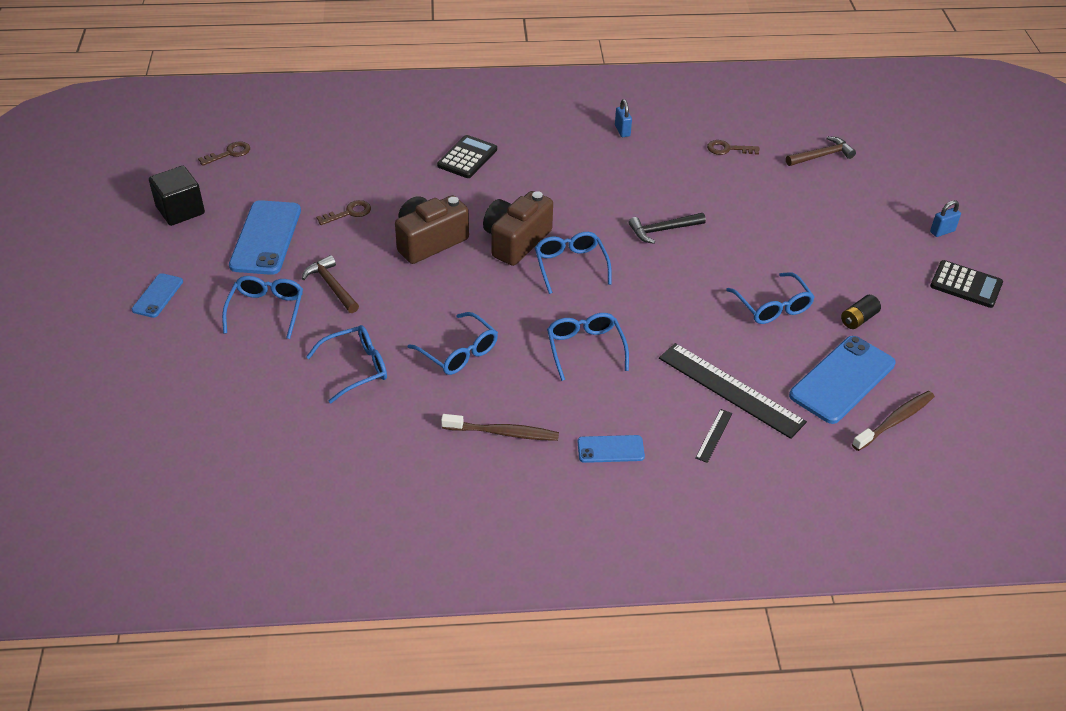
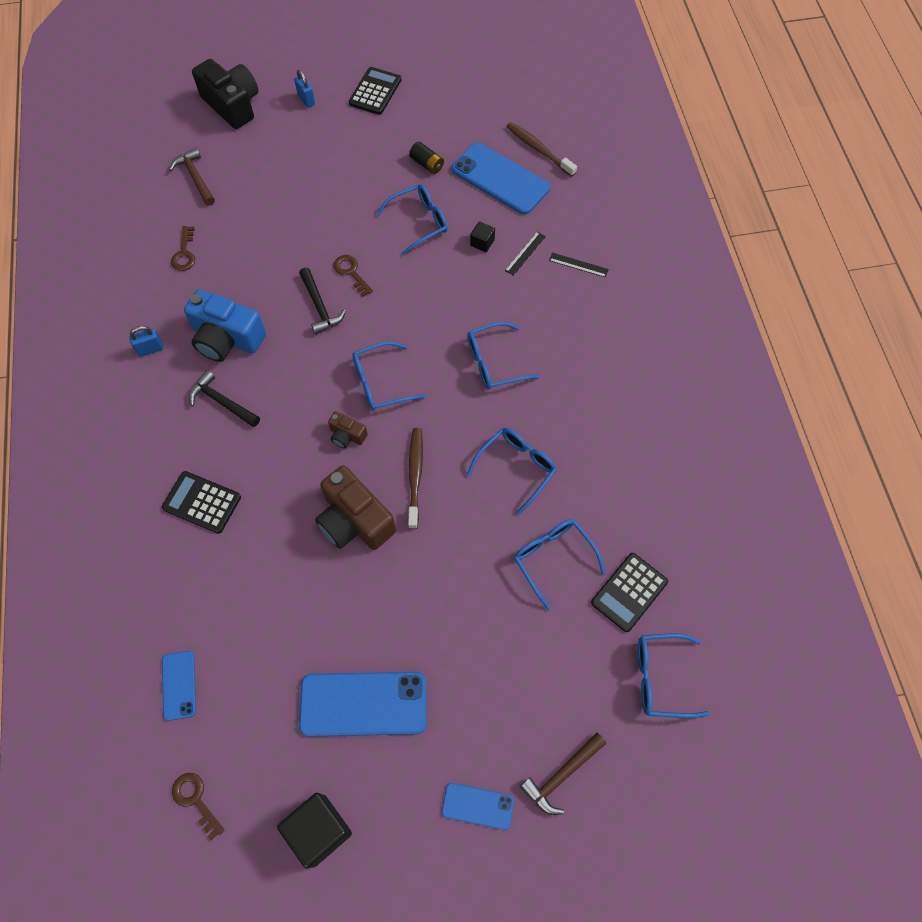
camera: 95 degrees left, 20 degrees up
blue glasses [222,276,303,339] -> blue glasses moved to [638,633,709,718]
brown hammer [302,255,359,313] -> brown hammer moved to [520,732,606,815]
brown key [316,200,371,225] -> brown key moved to [334,255,373,297]
brown toothbrush [441,414,559,441] -> brown toothbrush moved to [408,428,423,529]
brown camera [483,191,553,266] -> brown camera [328,411,368,449], size x0.49
blue phone [577,435,645,463] -> blue phone moved to [162,651,196,721]
black ruler [659,343,807,439] -> black ruler [505,232,546,276], size x0.44
none -> blue camera [184,290,266,362]
none -> black hammer [189,370,260,427]
none -> black camera [192,59,259,129]
none -> black cube [470,221,495,252]
none -> black calculator [591,553,668,632]

